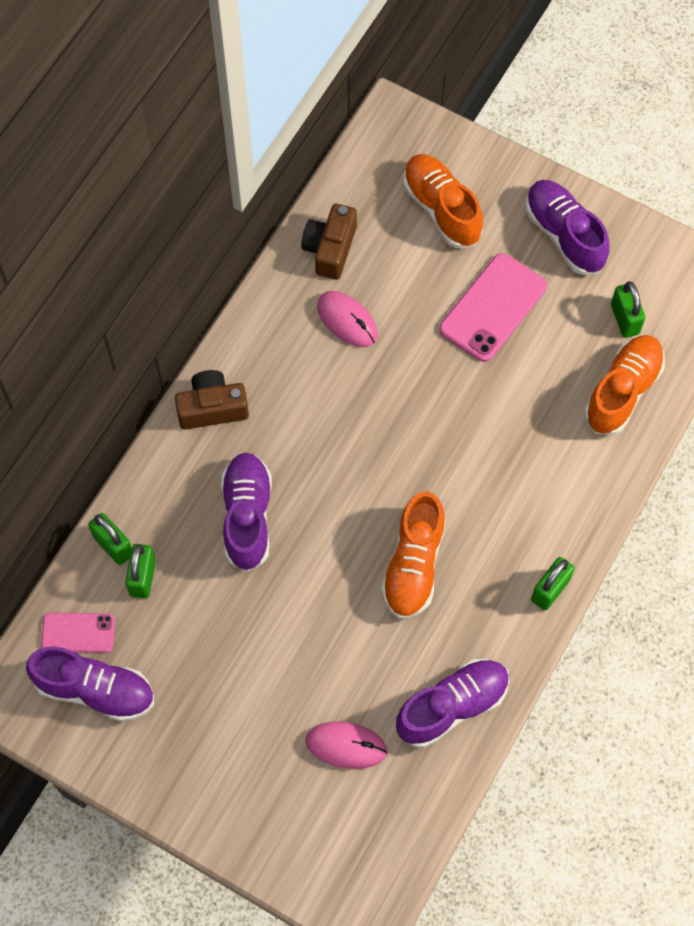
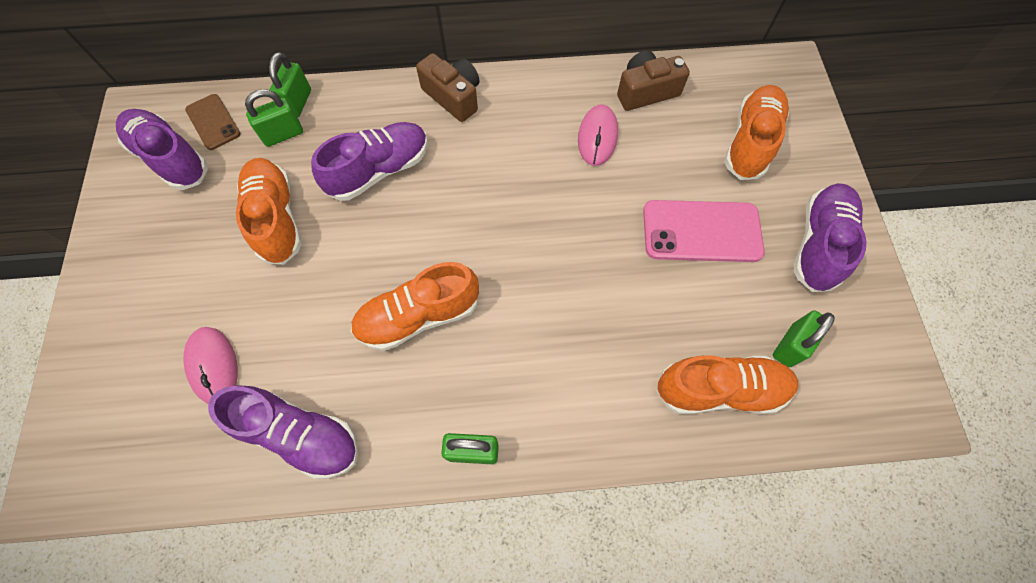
camera: 55 degrees right, 0 degrees up
purple shoe [26,647,154,722] -> purple shoe turned 150 degrees clockwise [116,109,208,190]
pink phone [41,612,115,653] -> brown phone [185,94,241,150]
none -> orange shoe [236,158,302,265]

